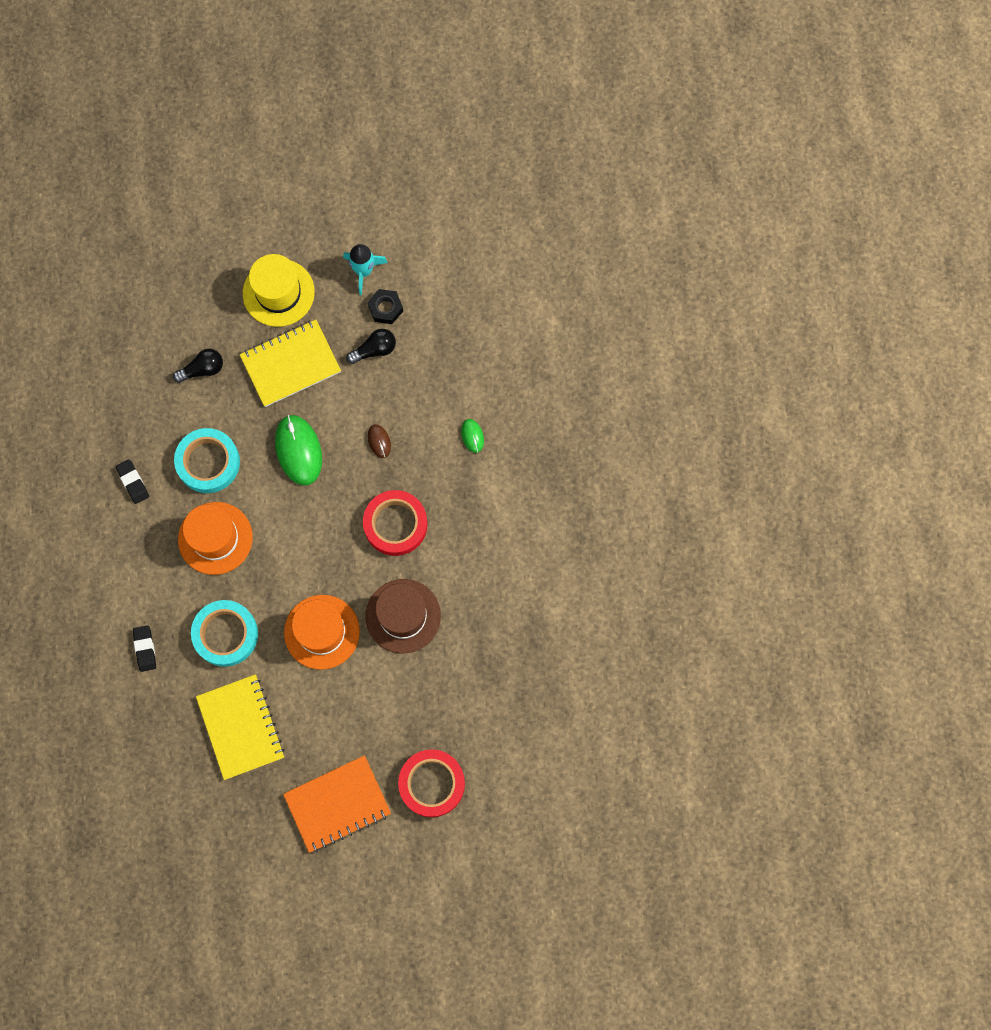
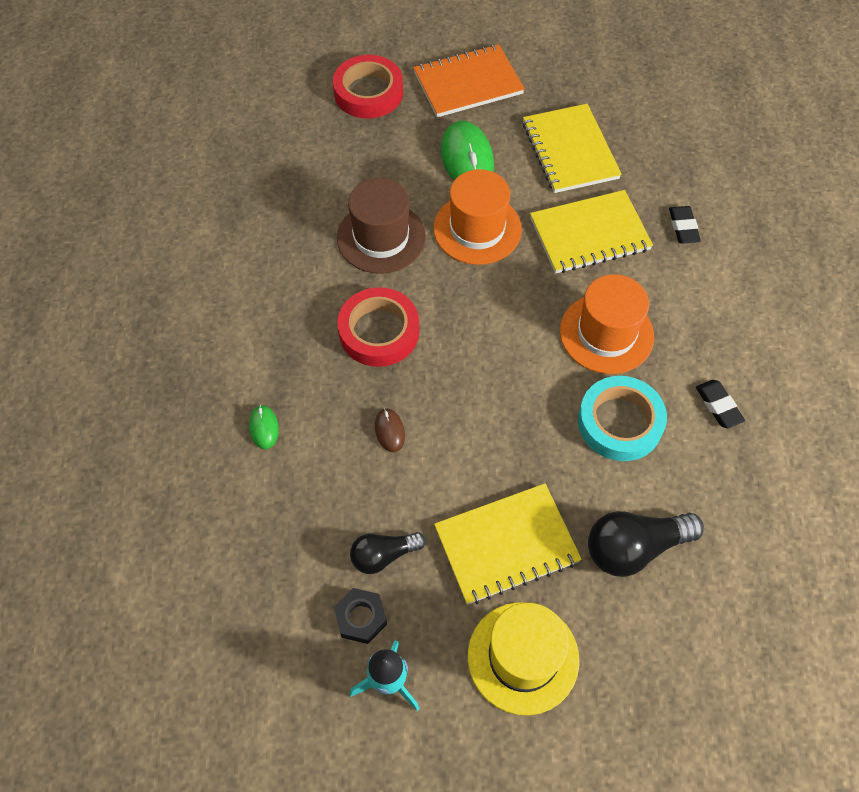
camera: 175 degrees left, 15 degrees down
black light bulb [173,349,223,383] -> black light bulb [588,511,704,577], size x1.60
turquoise tape [191,600,258,667] -> yellow notebook [530,190,653,274]
green mouse [275,415,322,485] -> green mouse moved to [441,121,494,180]

